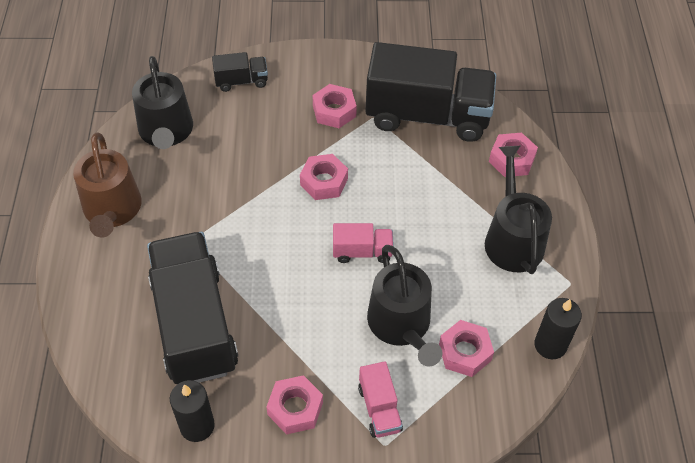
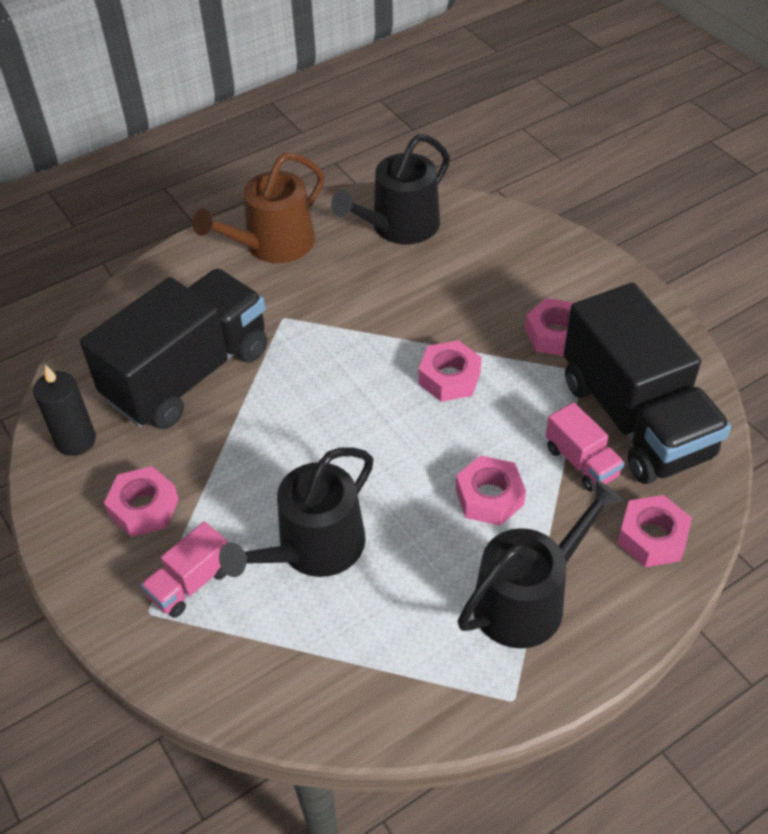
camera: 60 degrees right, 5 degrees down
black truck [212,52,268,92] -> none
pink truck [333,223,394,263] -> pink truck moved to [546,402,625,492]
pink nut [439,320,494,377] -> pink nut moved to [456,455,526,526]
black candle [534,298,582,359] -> none

